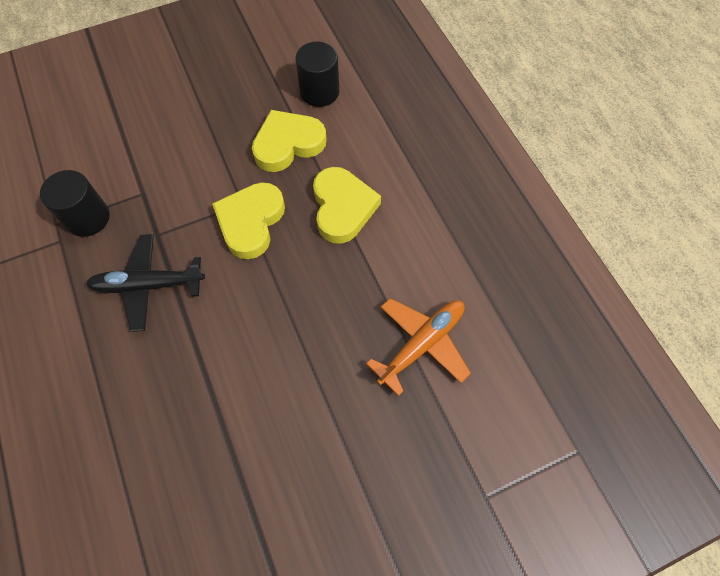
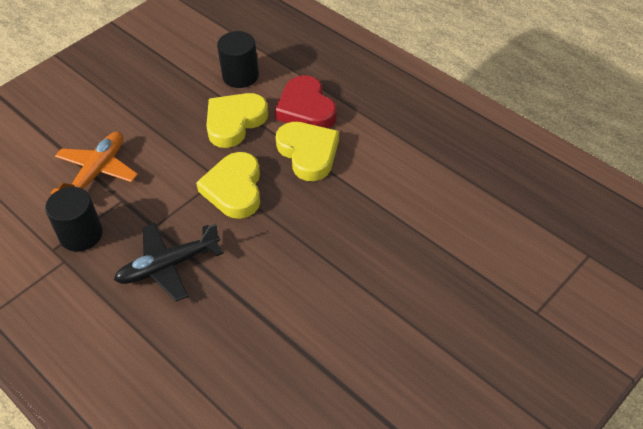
camera: 20 degrees left, 15 degrees down
orange plane [366,298,471,396] -> orange plane moved to [51,132,138,194]
none -> red heart [275,75,337,128]

